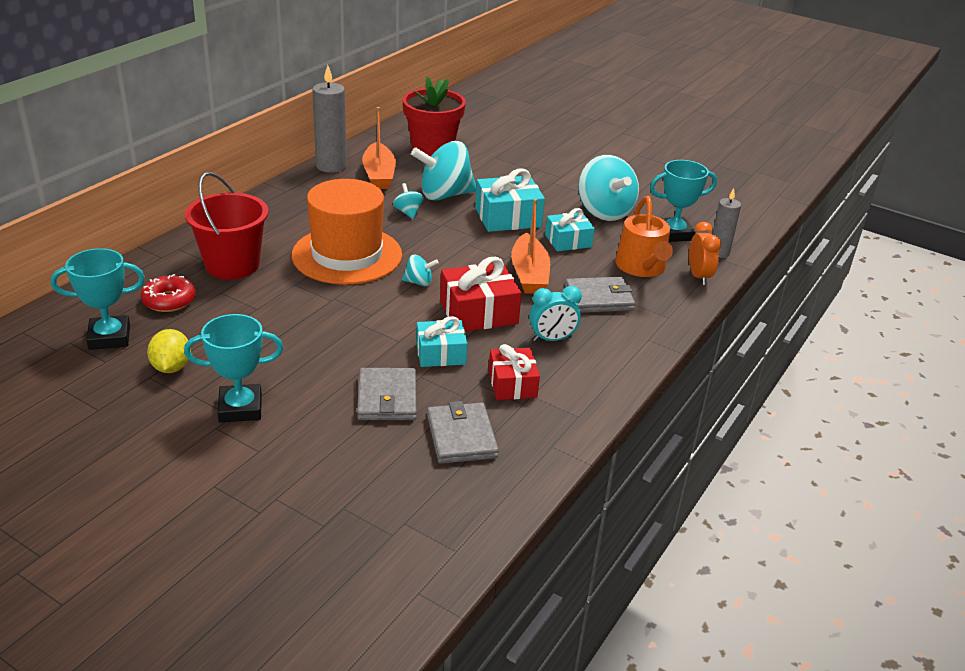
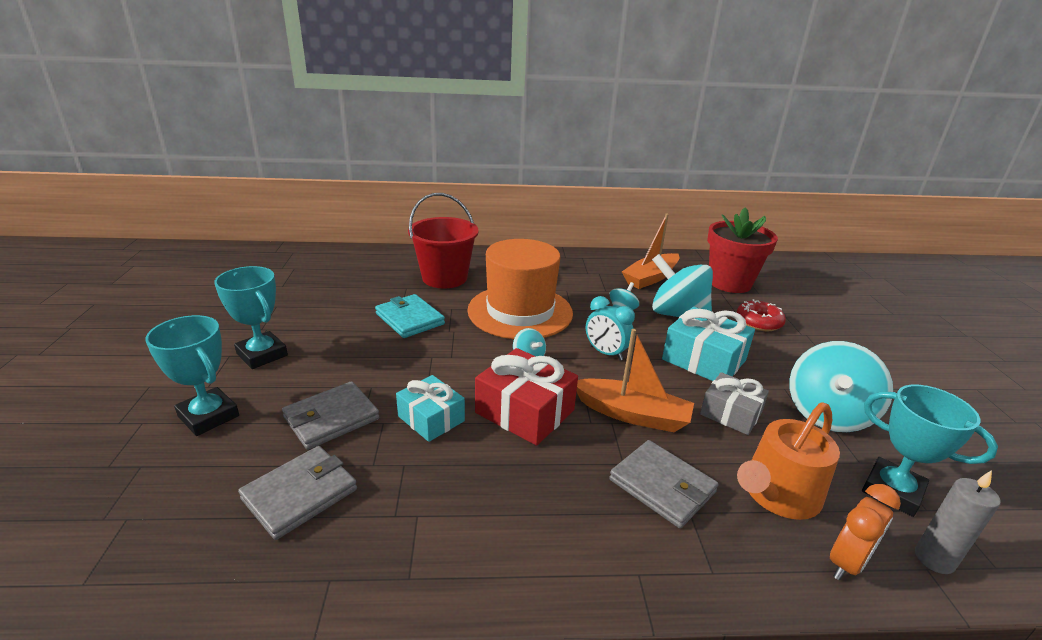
camera: 55 degrees right, 5 degrees down
turquoise trophy [51,248,145,350] -> turquoise trophy moved to [145,315,239,436]
red donut [141,274,196,312] -> red donut moved to [736,299,786,331]
yellow lemon [147,329,191,373] -> none
grey candle [312,65,347,173] -> none
red gift [489,344,540,400] -> none
orange boat [511,199,550,294] -> orange boat turned 120 degrees counterclockwise [576,329,694,432]
turquoise clock [529,286,582,342] -> turquoise clock moved to [586,296,635,360]
turquoise gift [545,208,595,251] -> grey gift [700,372,769,435]
none -> turquoise wallet [375,294,445,338]

